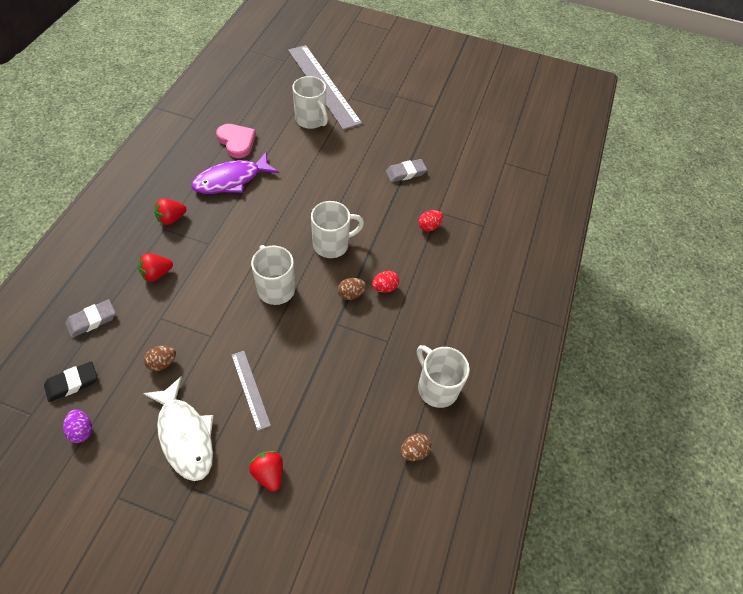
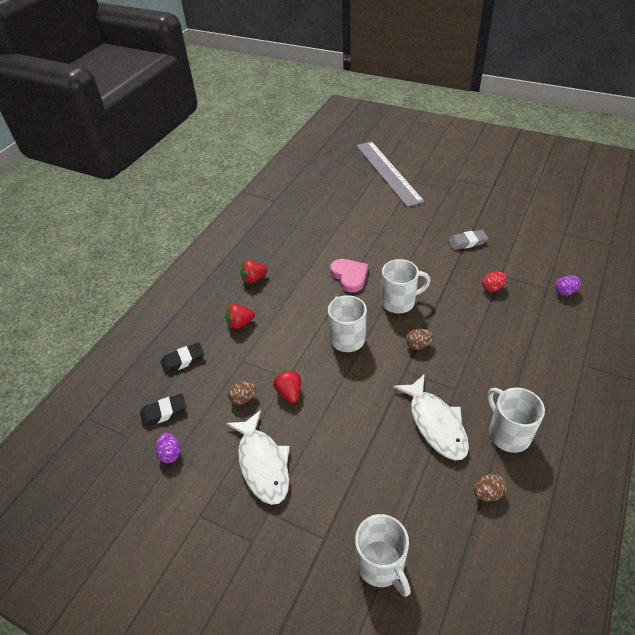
camera: 15 degrees right, 10 degrees down
grey eraser [65,299,116,338] -> black eraser [161,342,204,374]
purple fish [191,152,279,194] -> none
pink heart [216,124,256,158] -> pink heart moved to [330,259,368,292]
grey ruler [231,351,271,431] -> none
red strawberry [249,451,283,492] -> red strawberry moved to [273,370,301,403]
white mug [292,76,328,129] -> white mug moved to [355,514,411,597]
red egg [372,271,399,293] -> none
none -> white fish [393,374,469,460]
none -> purple egg [555,275,581,296]

